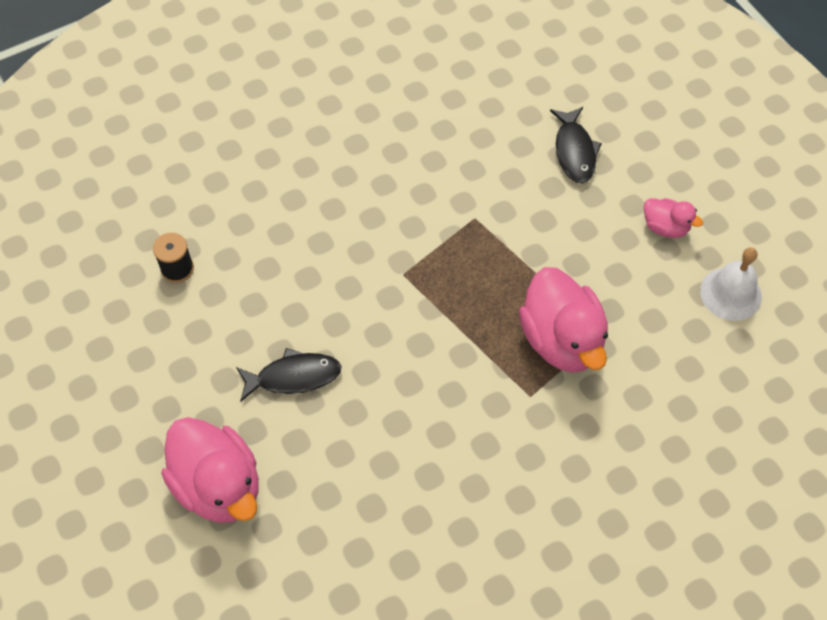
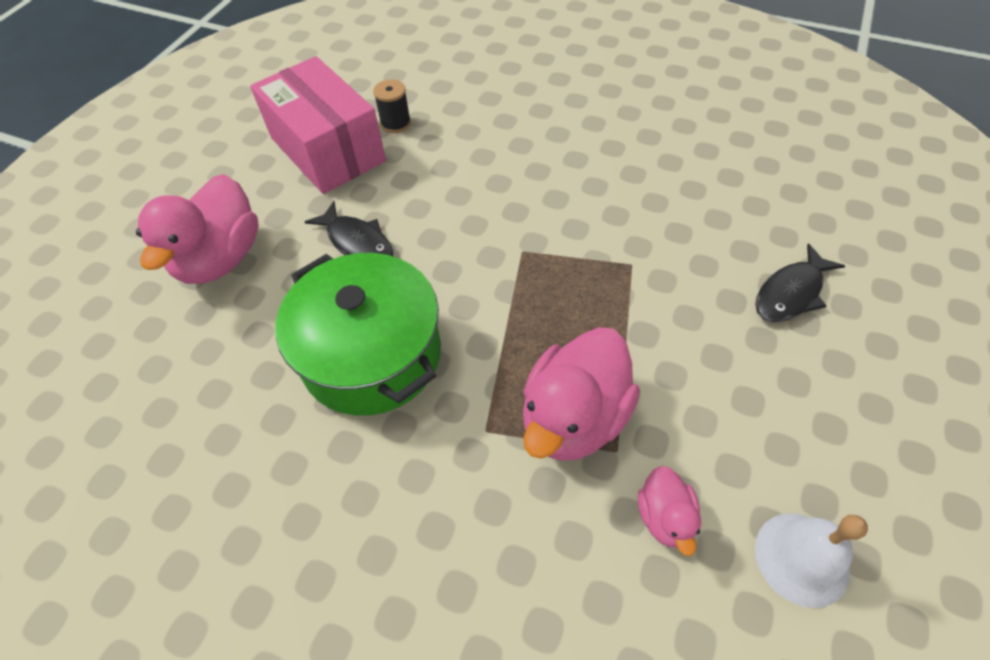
camera: 55 degrees right, 5 degrees down
pink duck [644,198,703,238] -> pink duck moved to [638,466,701,556]
none -> pink box [250,56,386,194]
none -> green pot [275,253,441,416]

